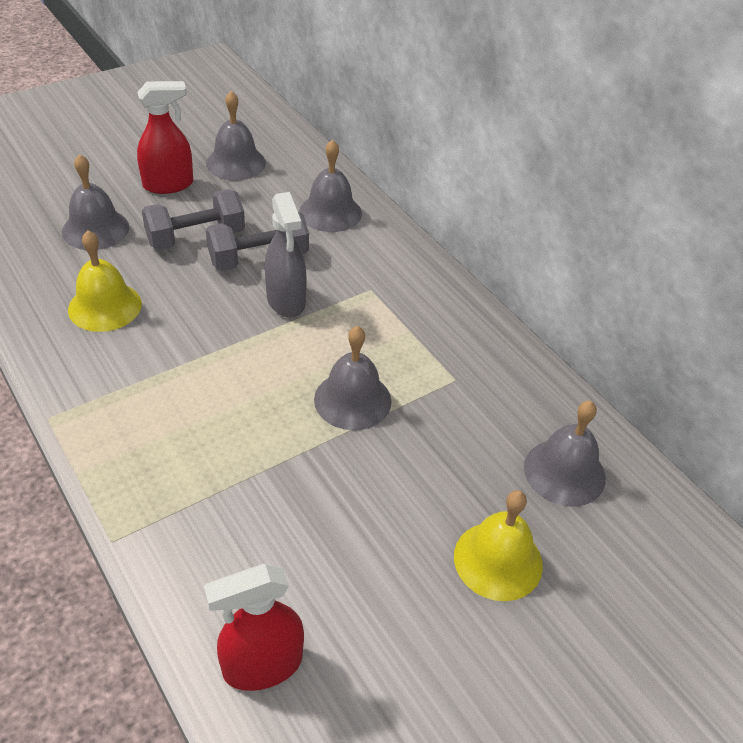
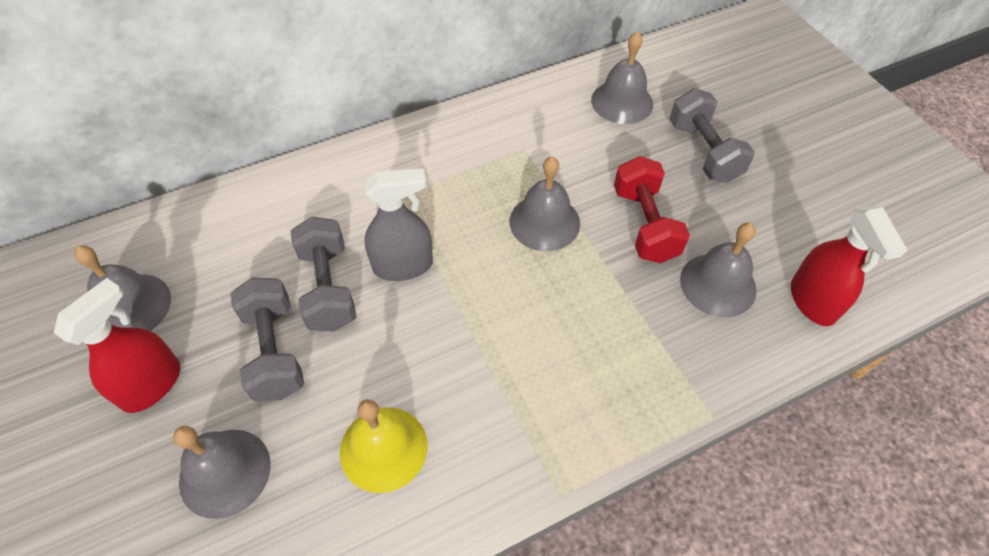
camera: 80 degrees left, 10 degrees up
red spray bottle [137,81,193,194] -> red spray bottle turned 45 degrees clockwise [54,278,180,413]
grey bell [299,140,362,232] -> grey bell moved to [680,222,756,317]
yellow bell [454,490,543,601] -> grey dumbbell [669,88,755,183]
none -> red dumbbell [614,156,690,263]

